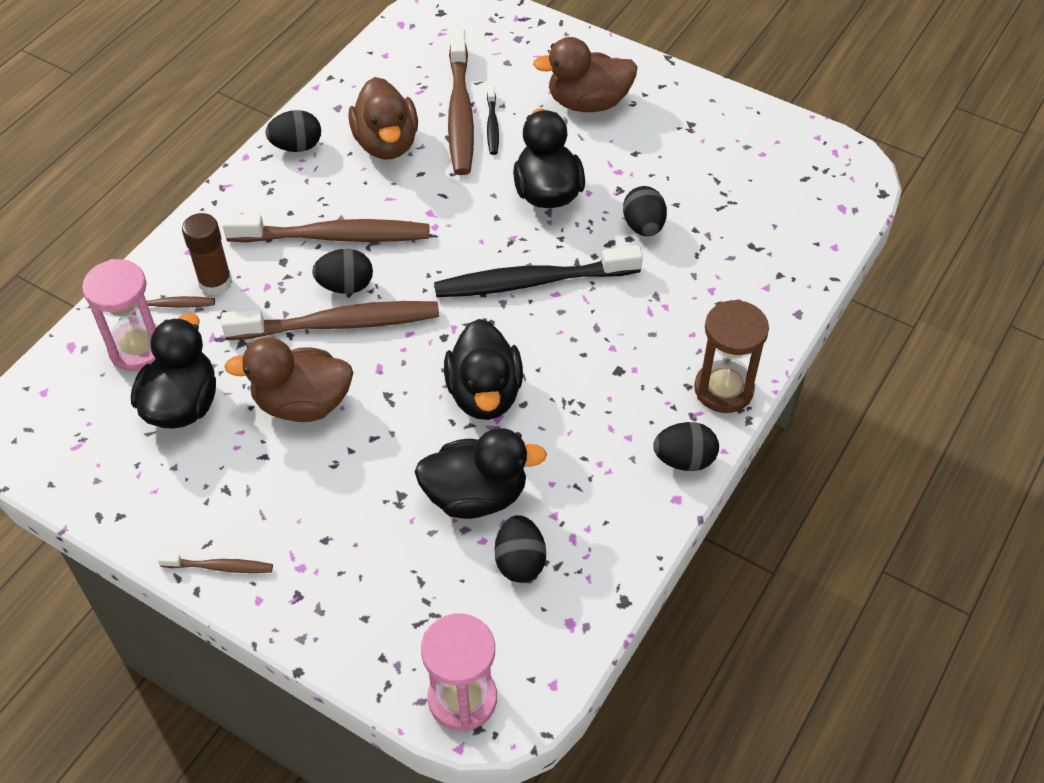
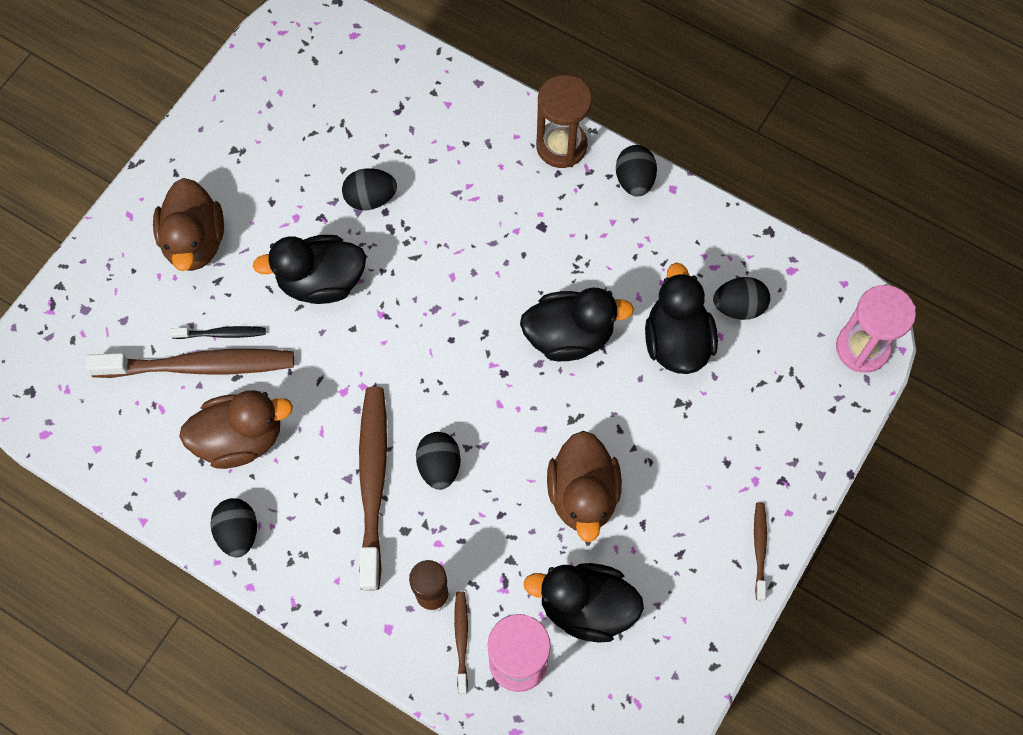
camera: 90 degrees left, 15 degrees up
brown toothbrush [221,301,439,340] -> none
black toothbrush [434,245,643,297] -> none

